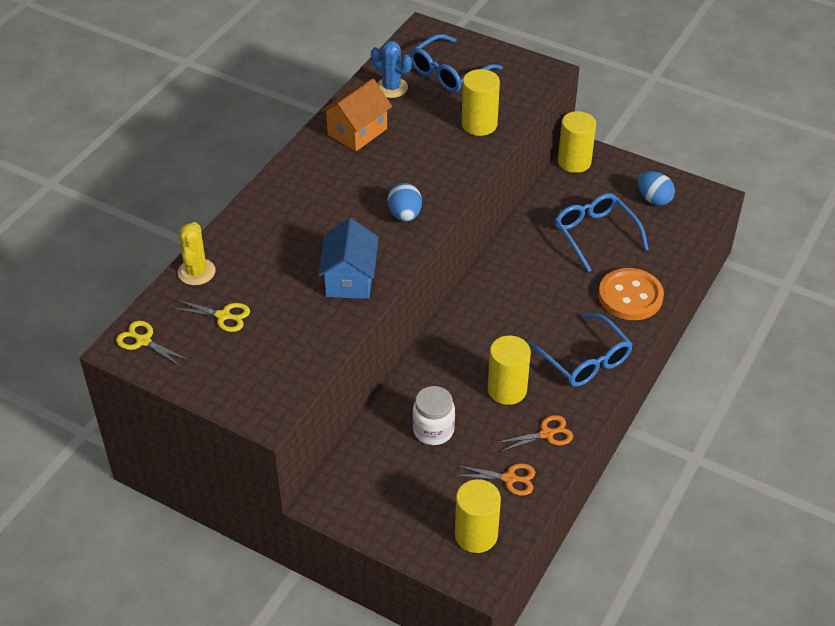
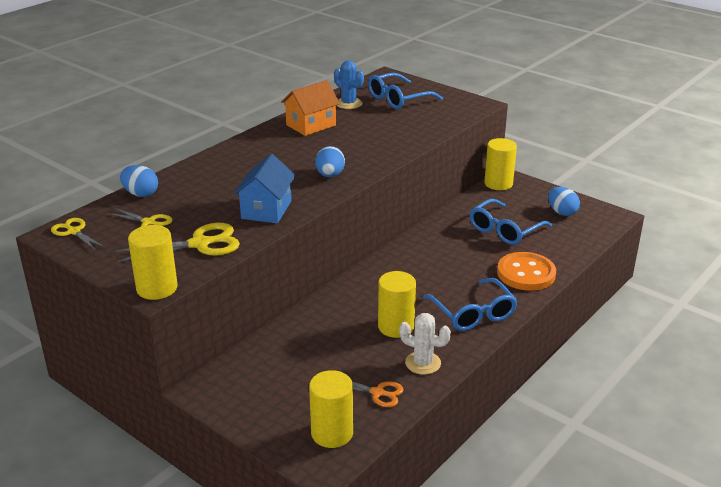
camera: 10 degrees right, 15 degrees down
yellow cactus [178,222,215,285] -> blue egg [120,165,158,197]
white jar [412,386,455,445] -> none
yellow cylinder [461,69,500,136] -> yellow cylinder moved to [128,225,178,300]
orange scissors [496,415,573,452] -> white cactus [399,313,451,375]
blue glasses [555,193,649,272] -> blue glasses turned 120 degrees counterclockwise [469,199,552,245]
none -> yellow scissors [116,223,240,262]

